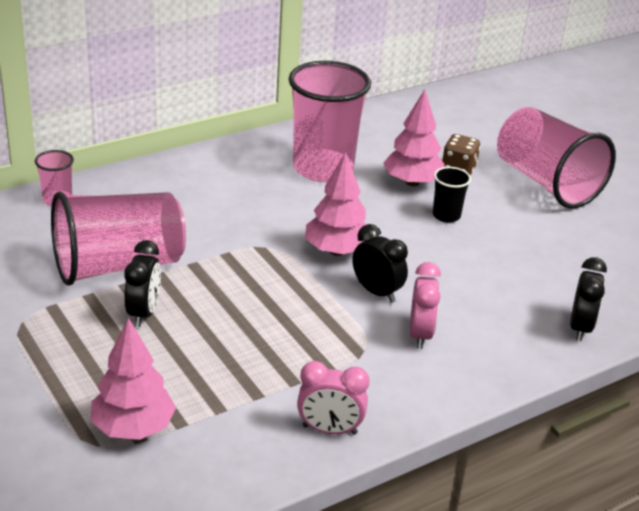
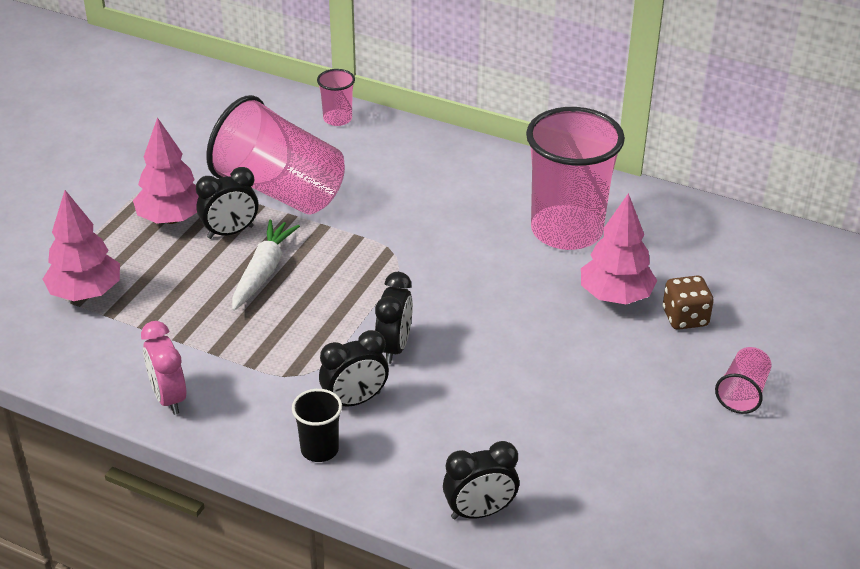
camera: 60 degrees right, 5 degrees up
pink tree [305,152,366,256] -> pink tree moved to [133,117,199,224]
pink clock [410,262,441,349] -> black clock [319,330,389,407]
black cup [433,167,471,222] -> black cup moved to [292,389,342,462]
pink cup [497,107,616,209] -> pink cup [715,347,771,414], size x0.44
none -> white carrot [232,220,300,311]

